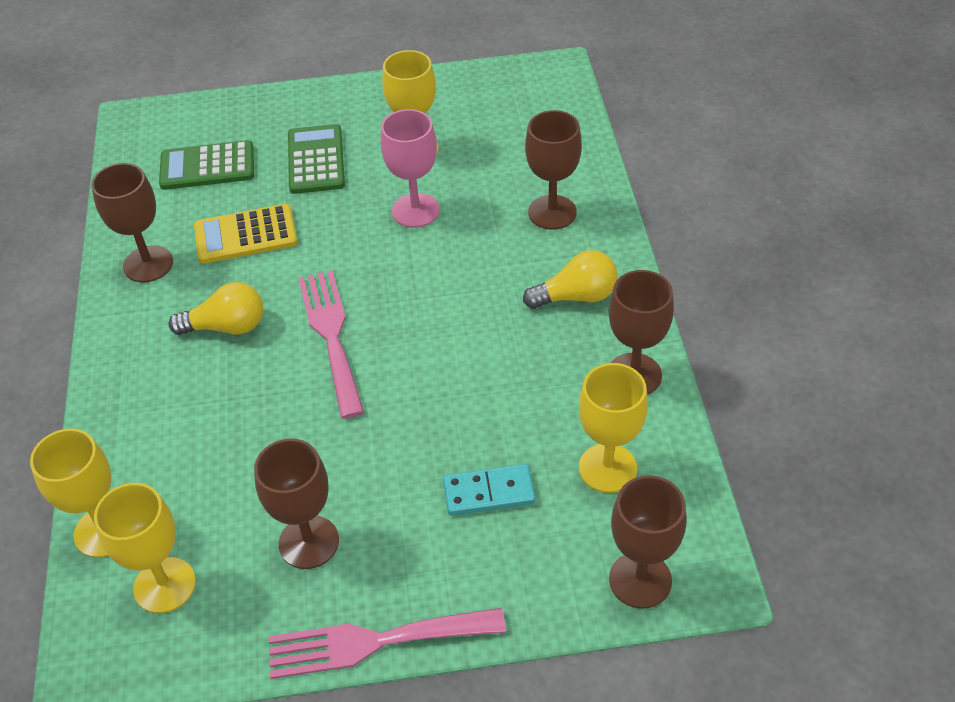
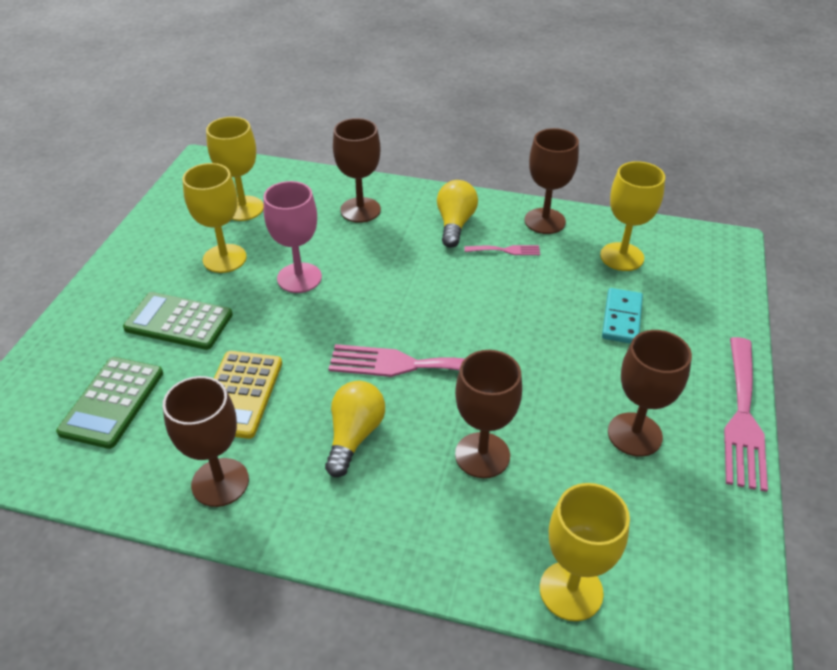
camera: 70 degrees left, 5 degrees down
yellow goblet [94,483,196,613] -> yellow goblet moved to [206,117,263,221]
brown goblet [609,475,687,609] -> brown goblet moved to [455,350,522,478]
none -> pink fork [464,245,540,255]

